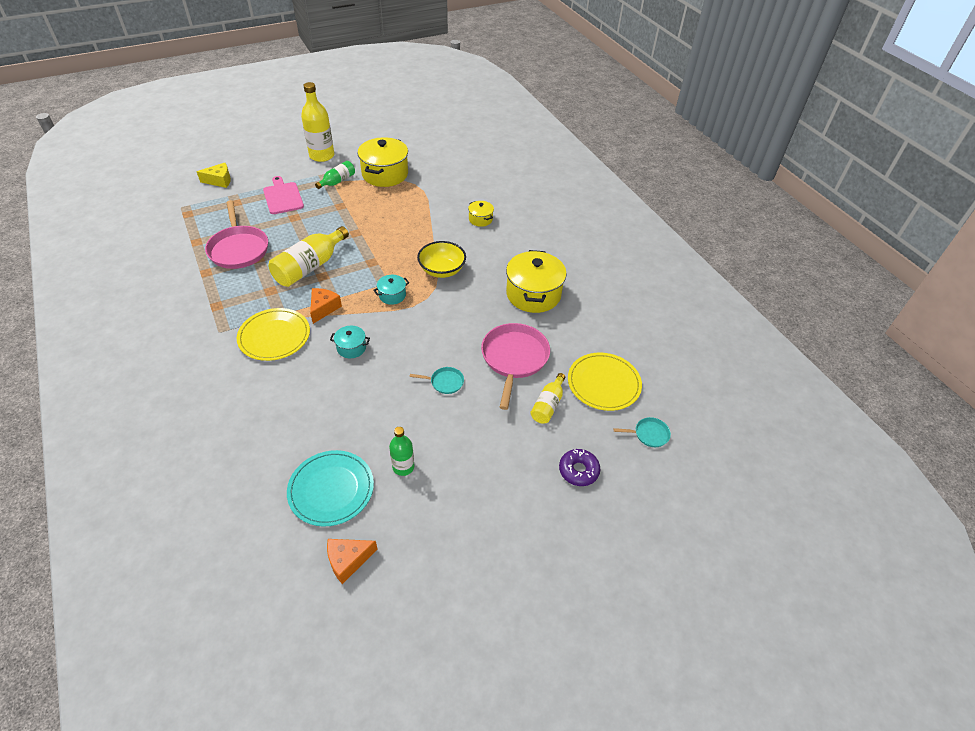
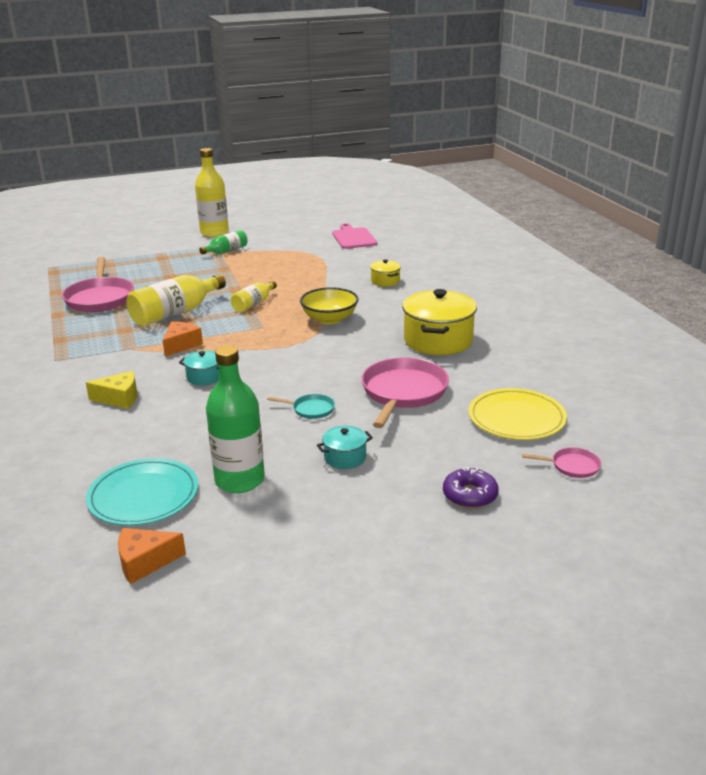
camera: 10 degrees right, 20 degrees down
yellow cheese [197,163,231,188] -> yellow cheese moved to [86,371,137,409]
yellow plate [237,308,310,361] -> none
pink cutting board [263,176,304,214] -> pink cutting board moved to [332,223,377,249]
yellow pot [358,137,408,187] -> none
turquoise pot [373,275,409,305] -> turquoise pot moved to [317,426,373,469]
green bottle [389,427,414,476] -> green bottle [206,345,265,493], size x1.75
yellow bottle [531,373,565,424] -> yellow bottle moved to [230,281,277,312]
turquoise pan [613,417,671,447] -> pink pan [522,447,601,478]

